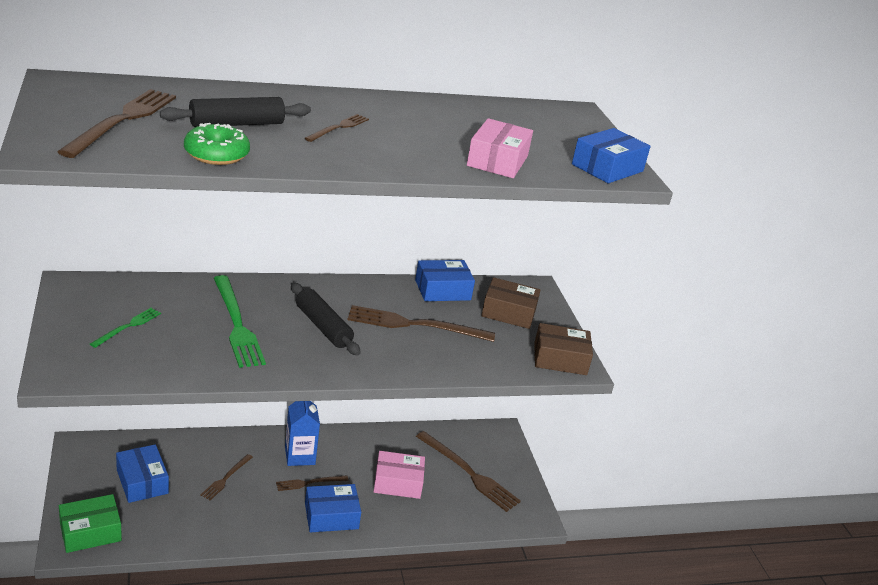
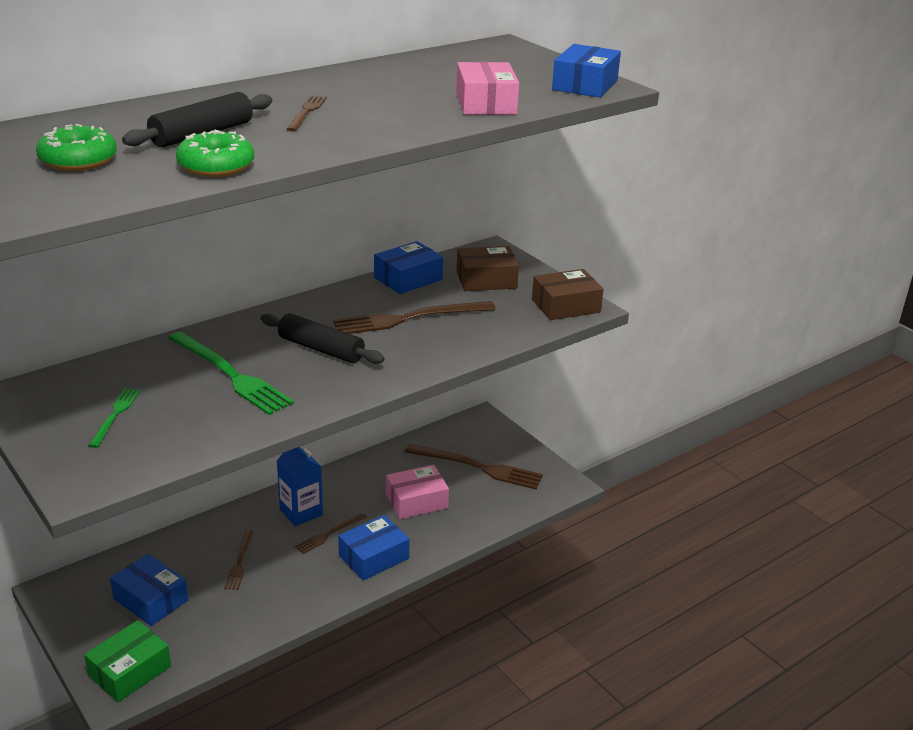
camera: 20 degrees left, 0 degrees up
brown fork [57,89,176,158] -> green donut [36,124,117,171]

